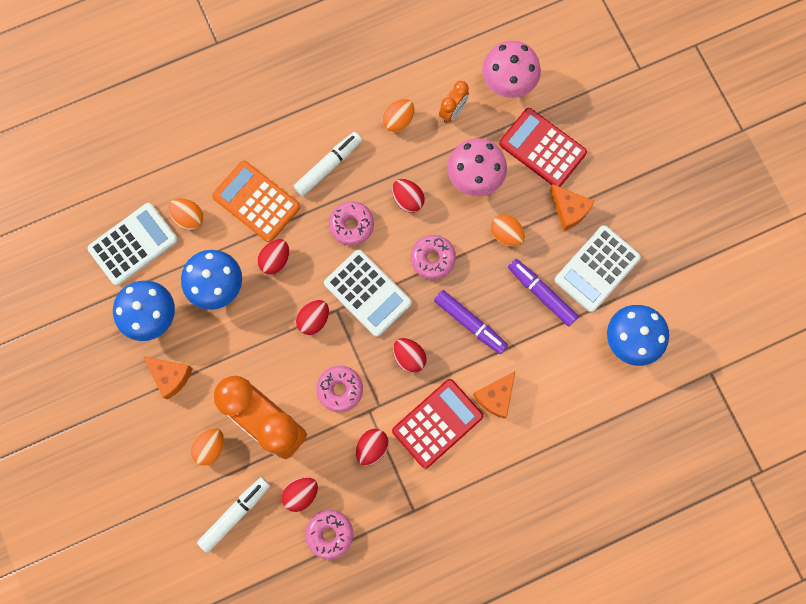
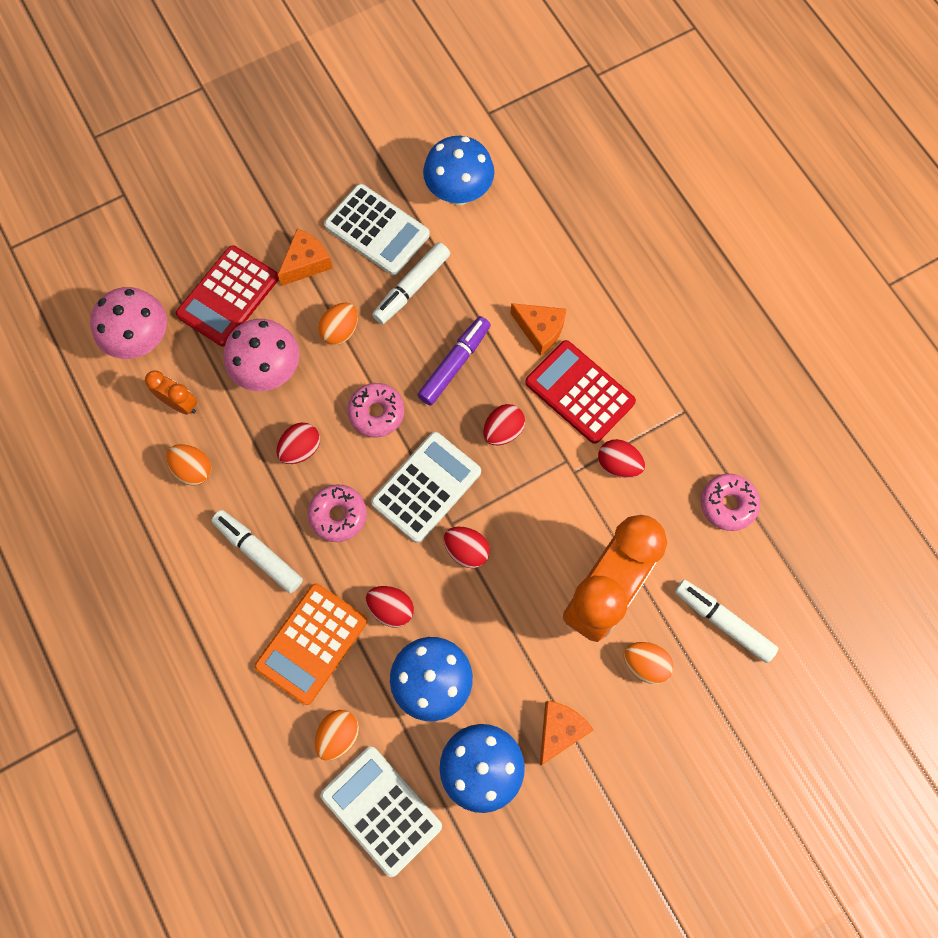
camera: 95 degrees left, 5 degrees down
red egg [282,477,318,512] -> none
pink donut [316,366,363,412] -> none
purple marker [508,259,579,327] -> white marker [372,242,450,324]

